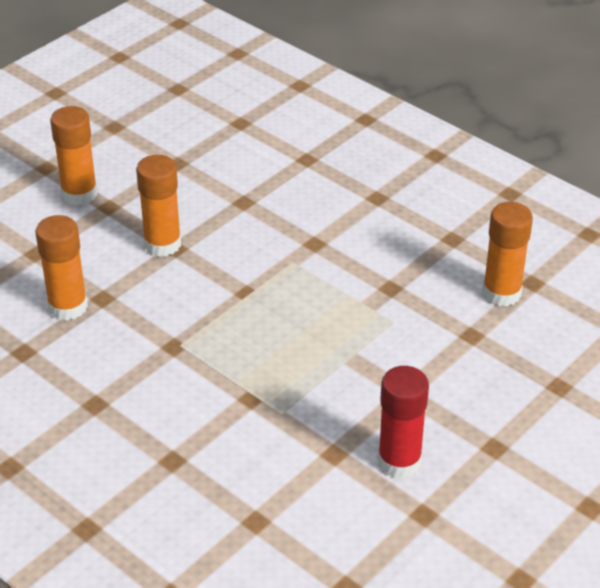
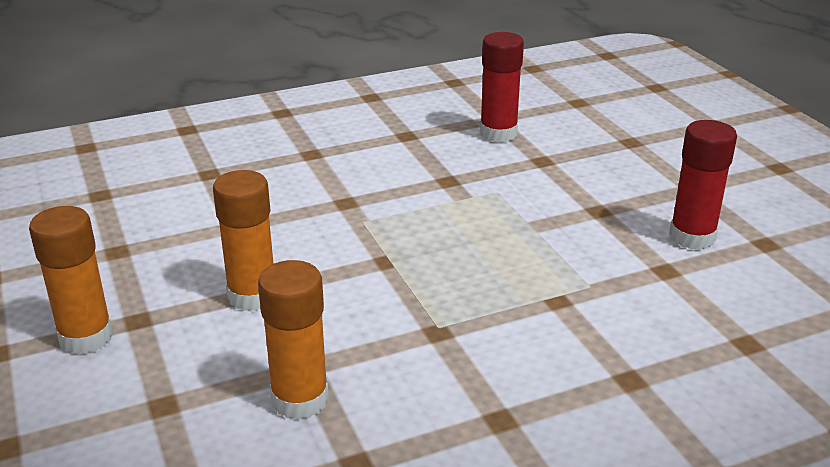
camera: 65 degrees left, 10 degrees down
orange glue stick [483,202,533,306] -> red glue stick [480,32,524,142]

